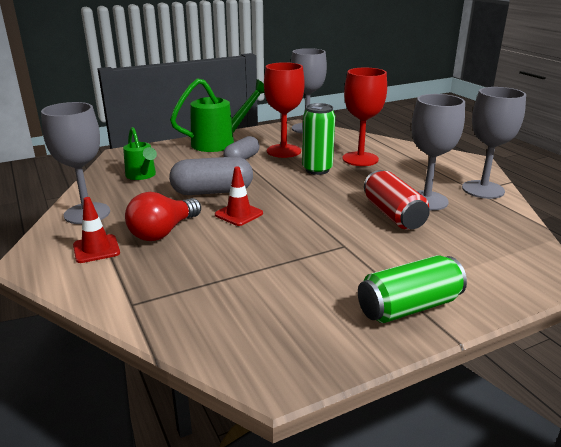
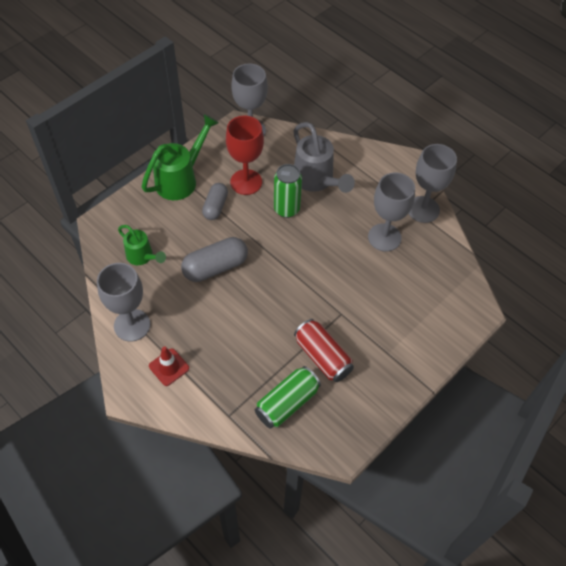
camera: 20 degrees left, 30 degrees up
red light bulb [125,192,201,241] -> none
red traffic cone [215,166,263,226] -> none
red goblet [342,68,387,166] -> grey watering can [293,122,355,193]
green can [358,255,467,323] -> green can moved to [255,366,321,429]
red can [364,170,430,230] -> red can moved to [294,319,354,382]

